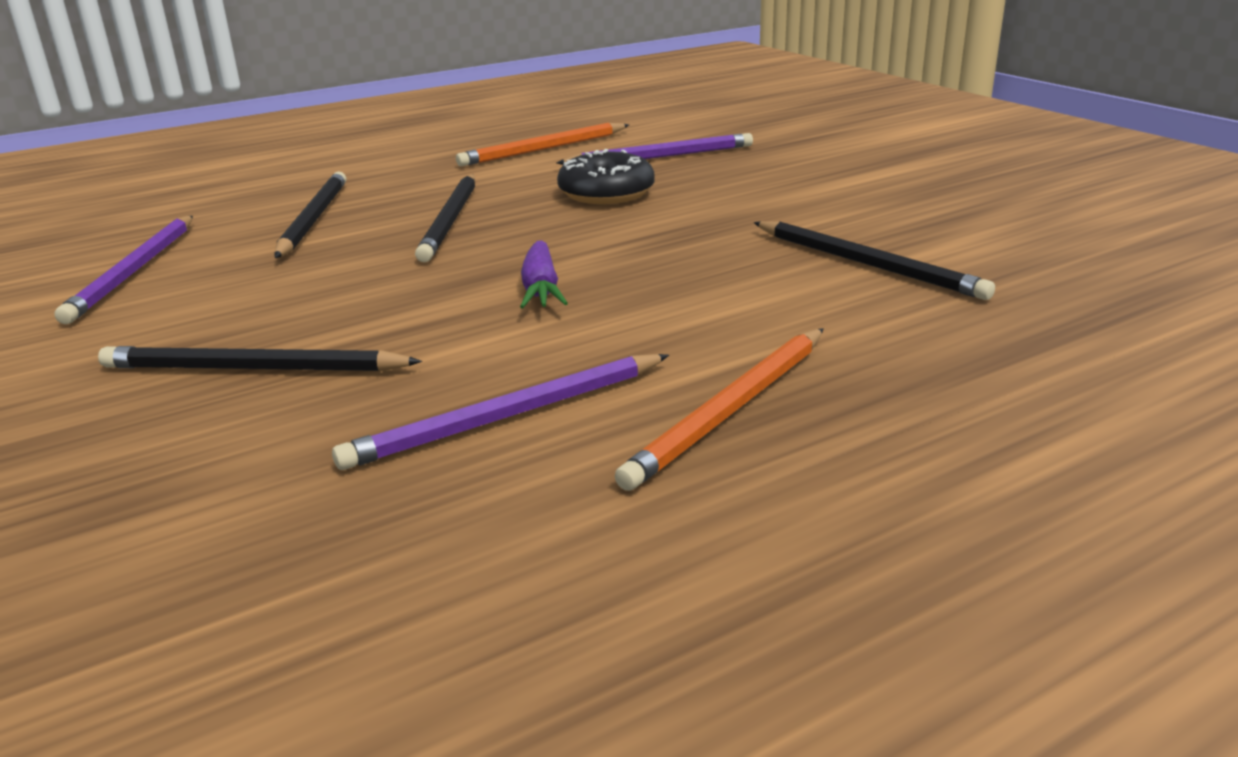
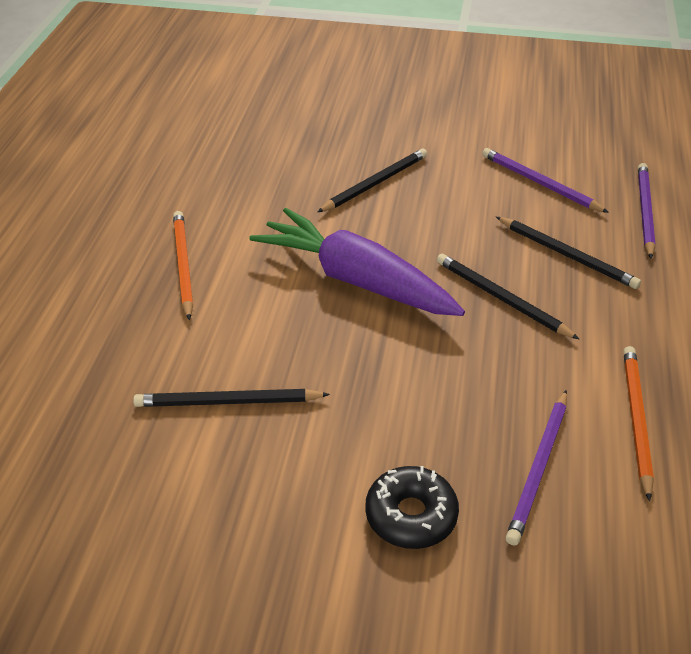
camera: 130 degrees right, 15 degrees up
purple pencil [332,354,669,470] -> purple pencil moved to [638,163,656,259]
purple carrot [520,241,568,308] -> purple carrot [250,208,465,316], size x2.39
black donut [557,149,655,204] -> black donut moved to [365,466,459,549]

